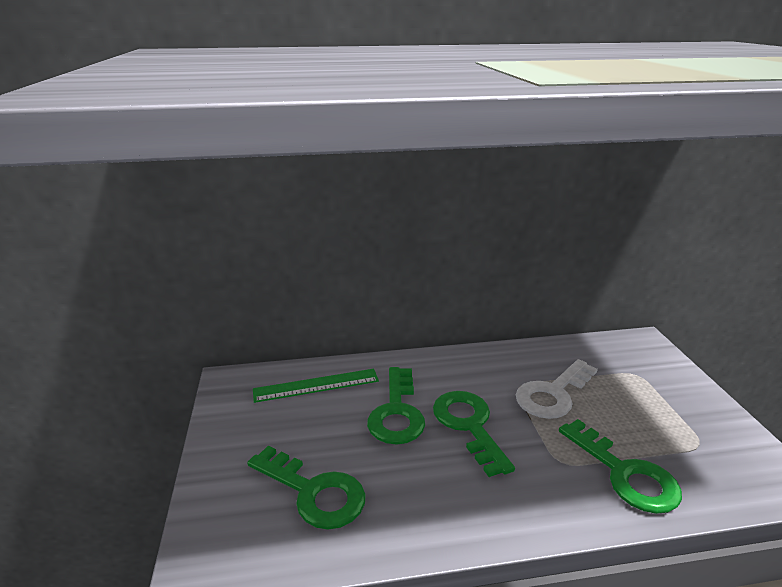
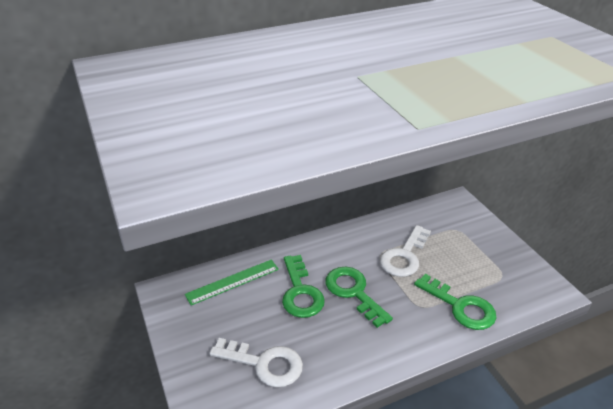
camera: 15 degrees left, 10 degrees up
green key [247,446,365,530] -> white key [209,338,303,387]

